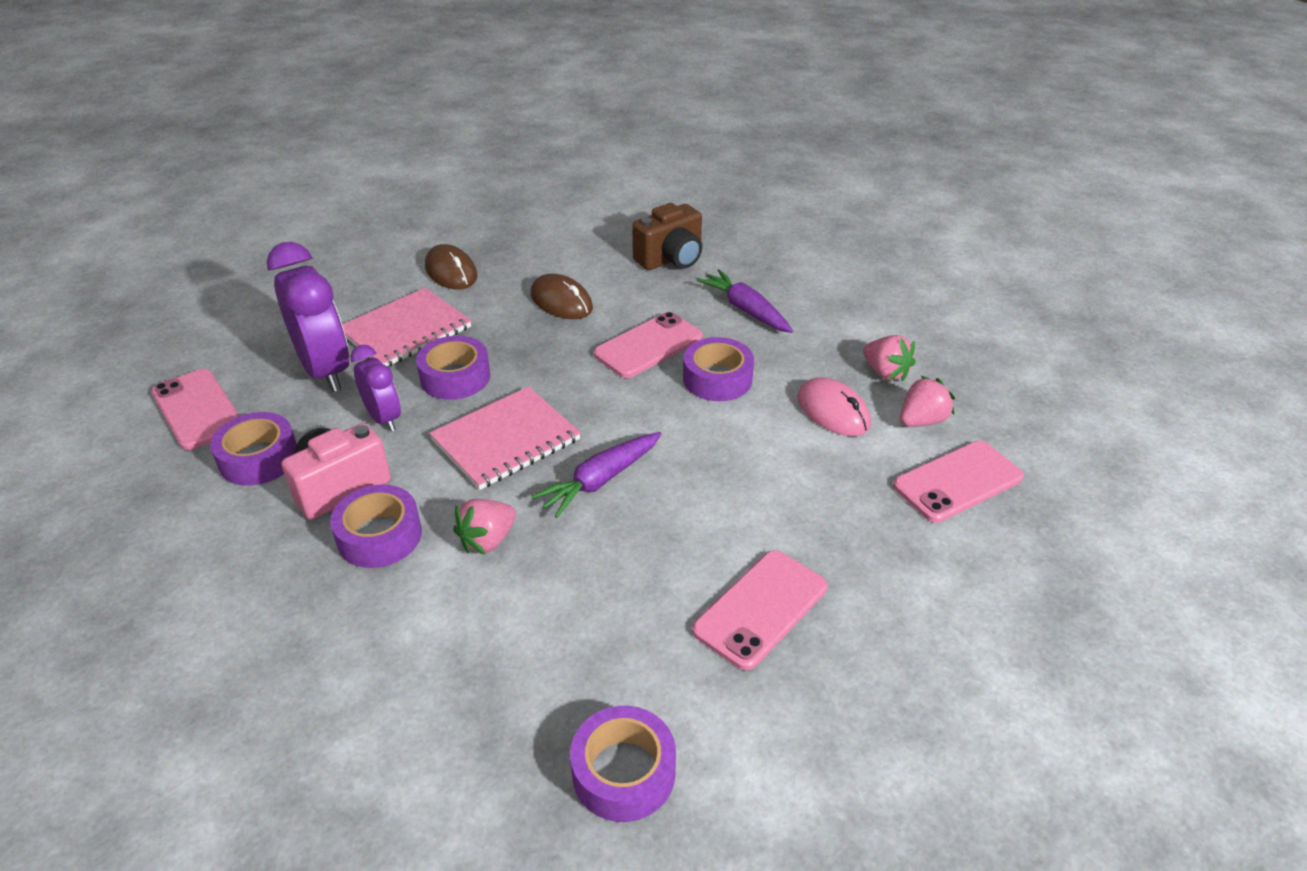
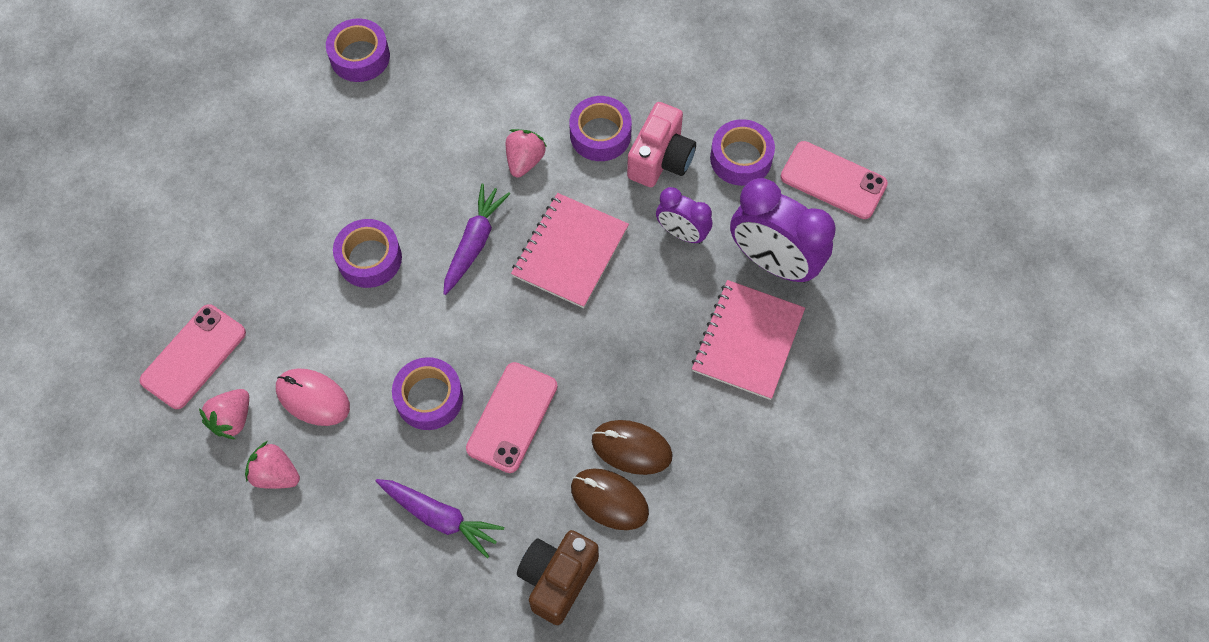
camera: 155 degrees right, 25 degrees up
purple tape [416,336,490,400] -> purple tape moved to [333,219,402,288]
brown mouse [425,244,477,289] -> brown mouse moved to [571,469,649,530]
pink phone [692,550,827,670] -> none

